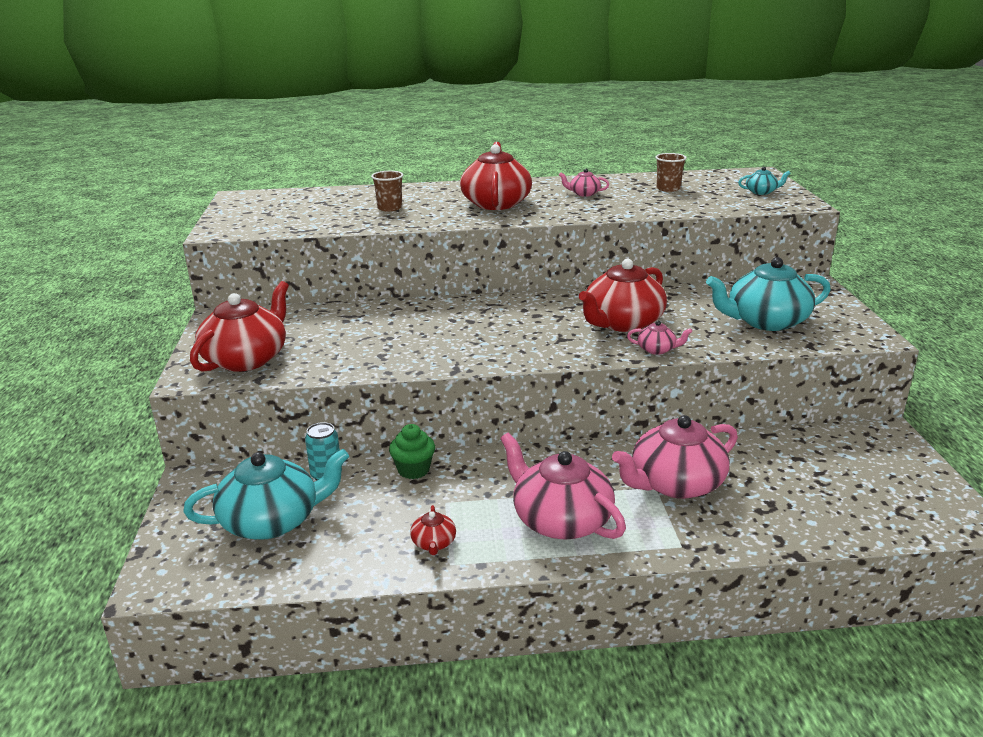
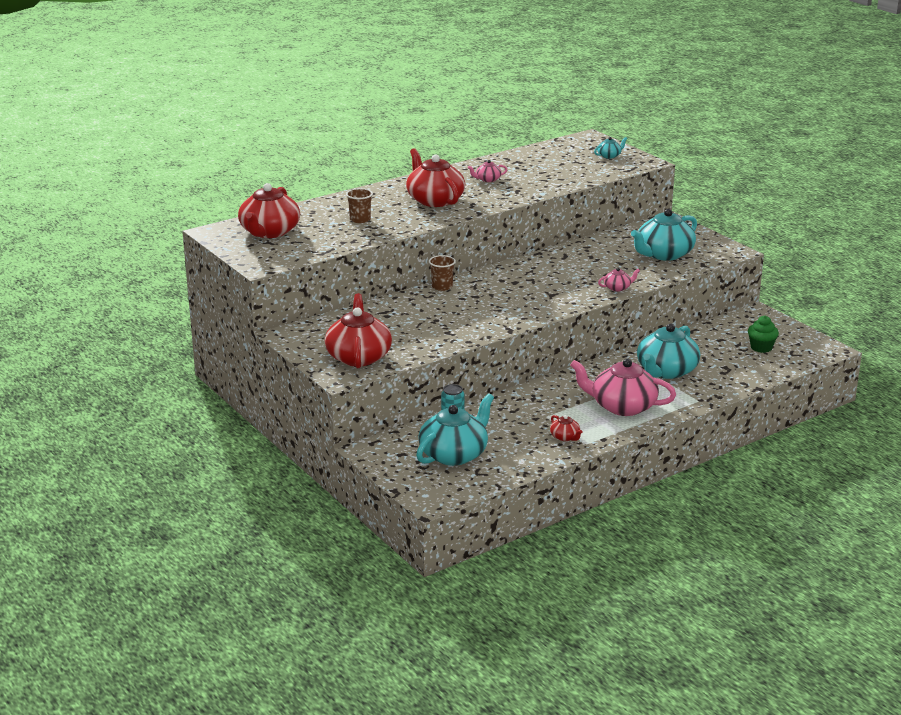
camera: 30 degrees left, 0 degrees up
green cupcake [389,424,435,479] -> green cupcake moved to [748,316,779,353]
red teapot [579,258,667,332] -> red teapot moved to [238,183,300,238]
pink teapot [612,415,738,499] -> turquoise teapot [637,324,700,379]
brown cup [656,153,687,192] -> brown cup moved to [429,255,456,291]

